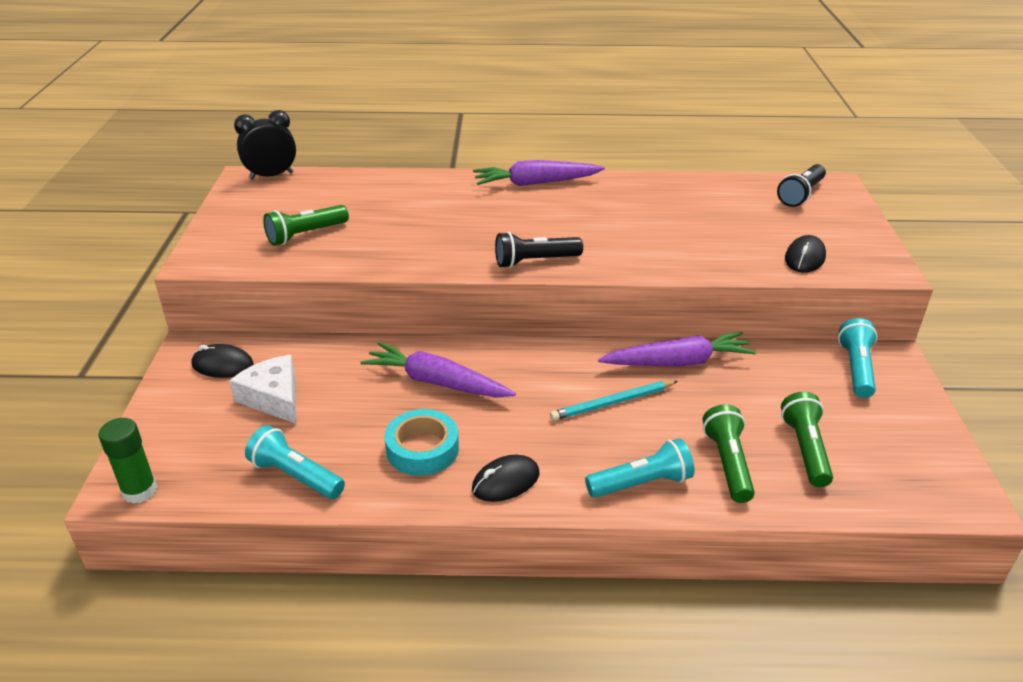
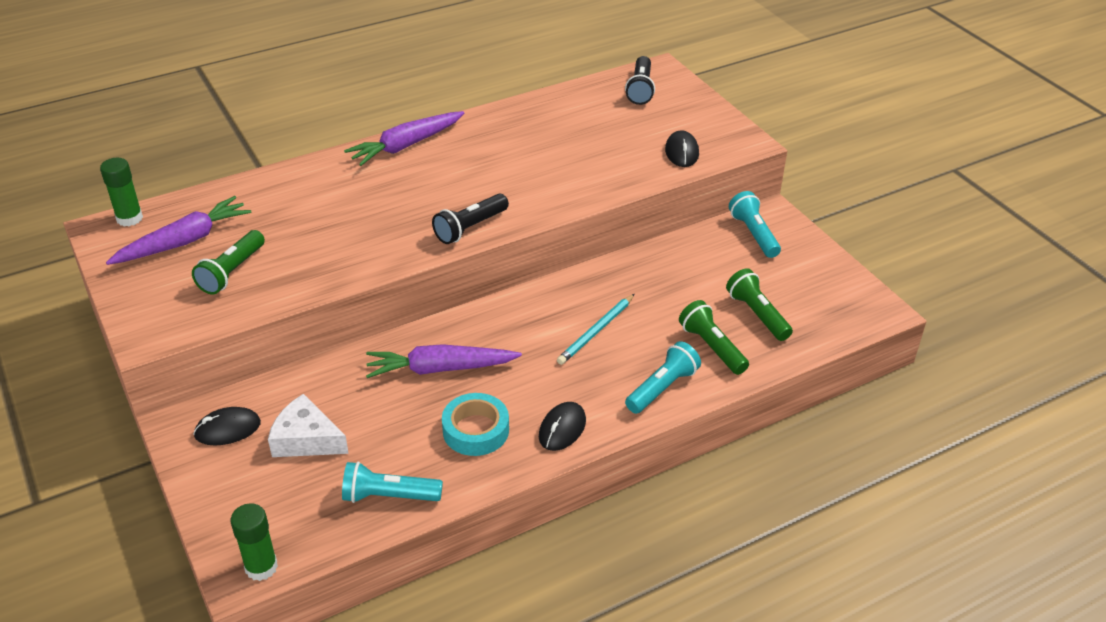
camera: 30 degrees left, 5 degrees up
black clock [234,110,296,179] -> green glue stick [100,158,143,226]
purple carrot [598,331,756,367] -> purple carrot moved to [106,196,251,265]

